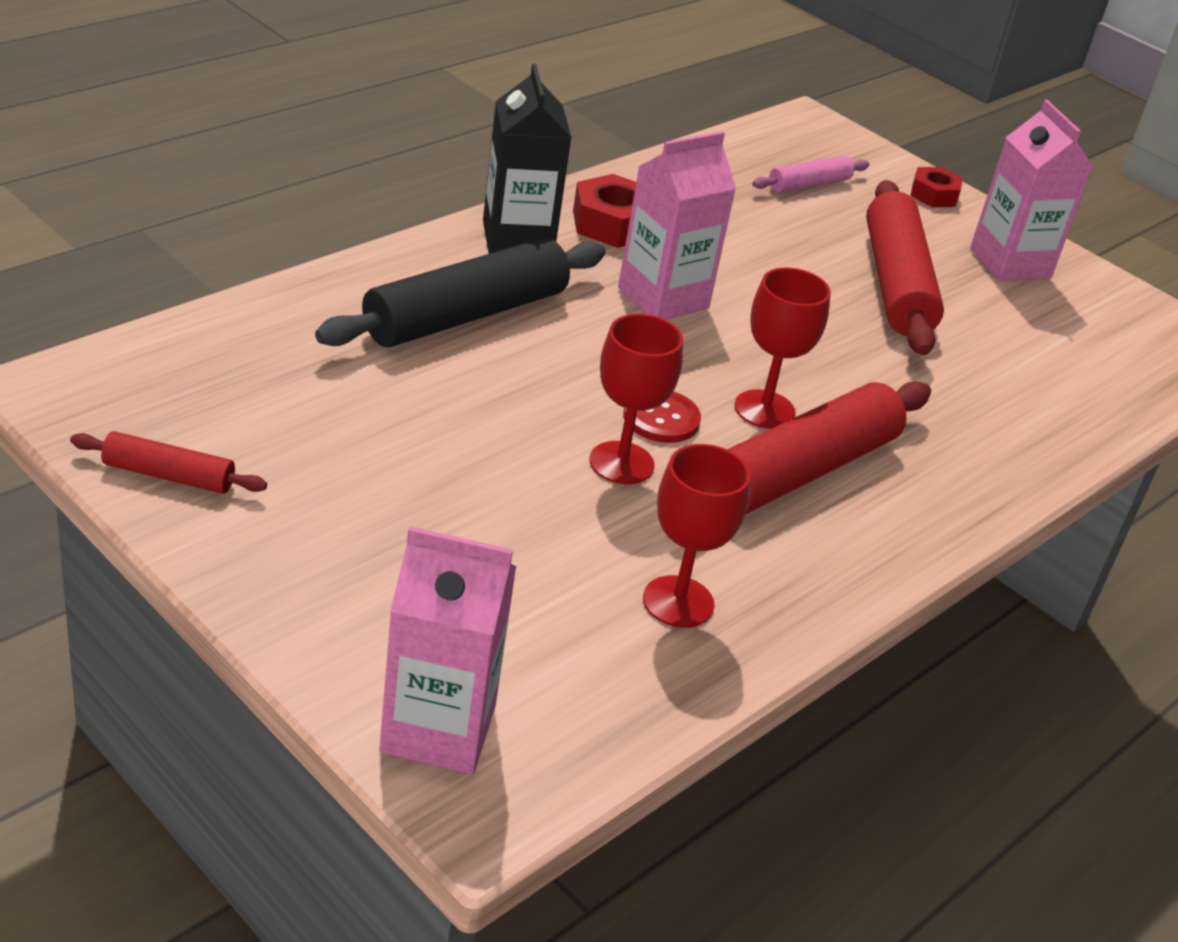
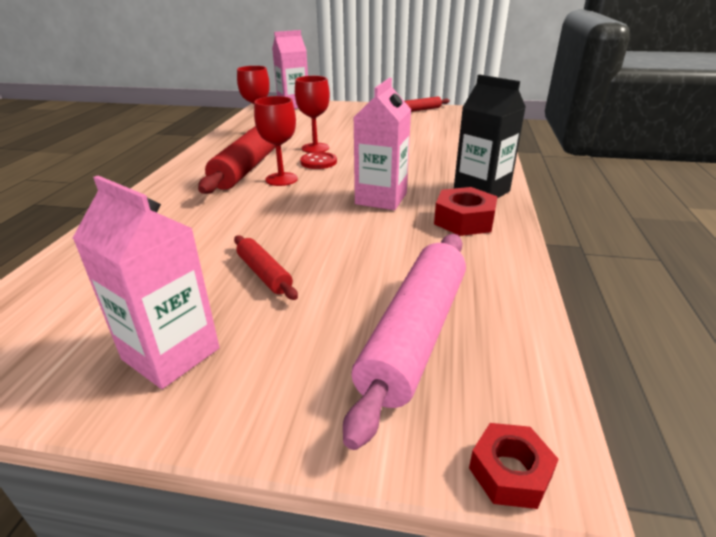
camera: 150 degrees right, 5 degrees down
black rolling pin [315,238,606,347] -> none
pink rolling pin [752,156,870,192] -> pink rolling pin [343,234,466,450], size x2.00
red rolling pin [866,180,944,355] -> red rolling pin [234,235,298,300], size x0.50
red nut [910,167,962,207] -> red nut moved to [469,423,559,509]

